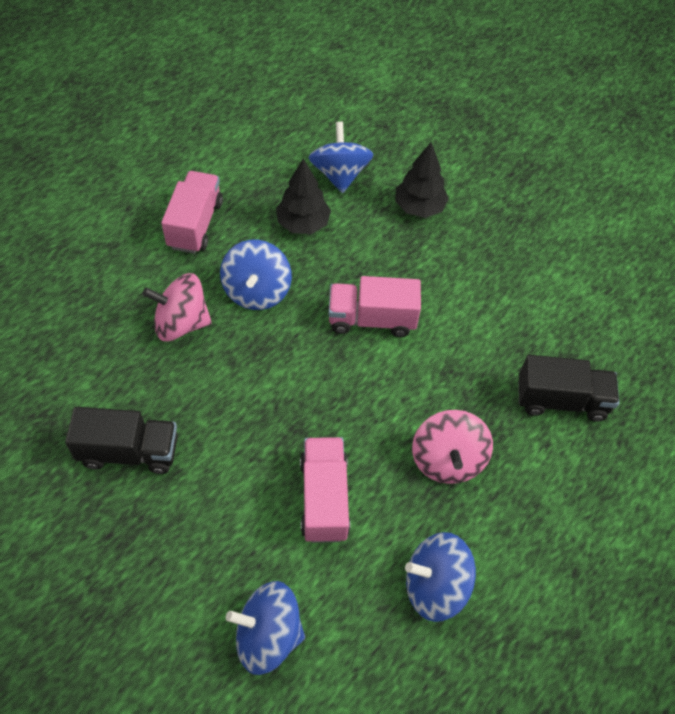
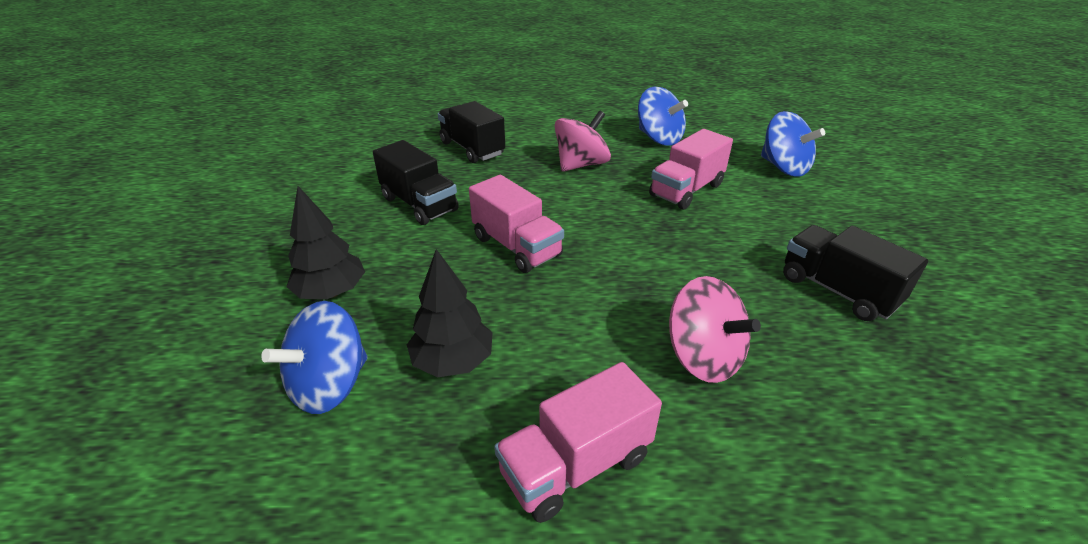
camera: 130 degrees left, 20 degrees down
blue spinning top [220,240,292,310] -> none
none -> black truck [373,140,459,225]

